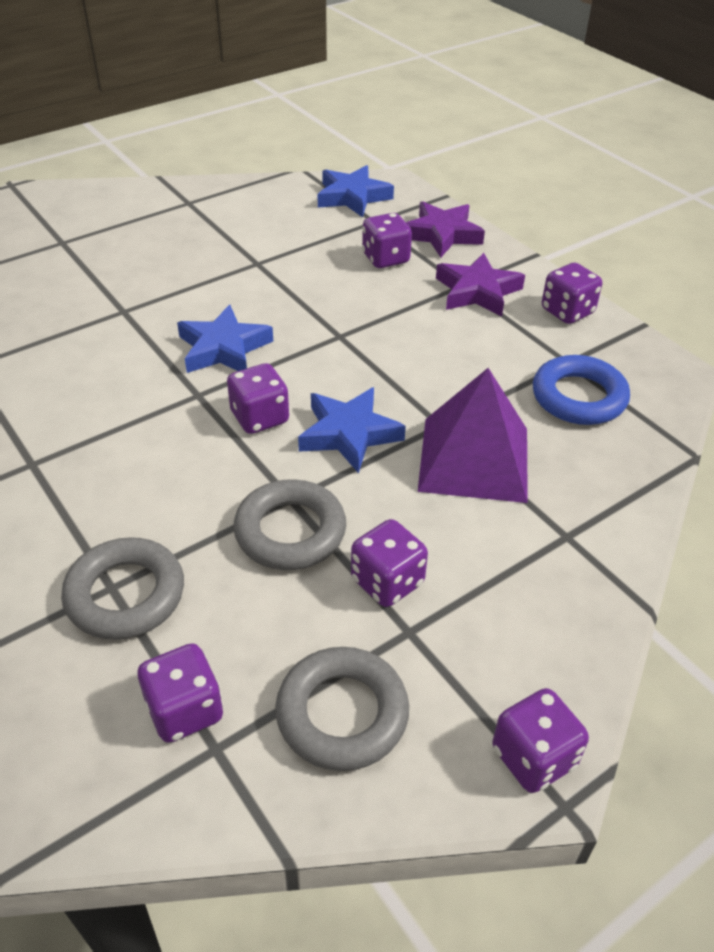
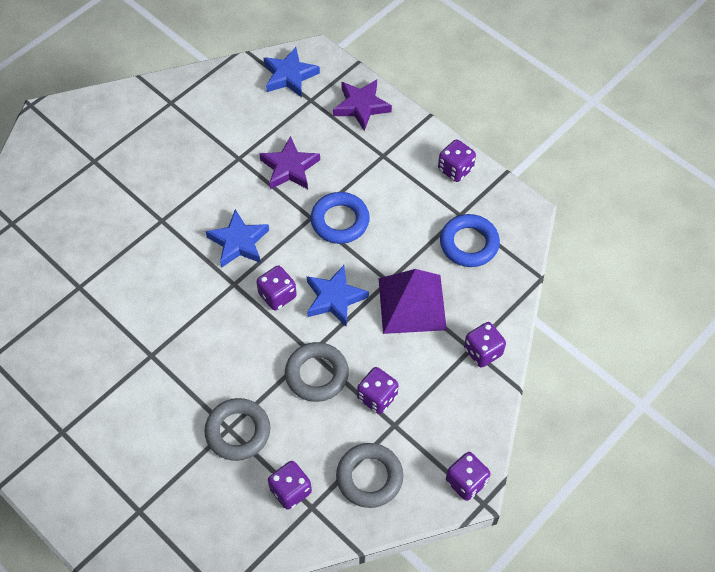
camera: 10 degrees left, 15 degrees up
purple dice [362,213,412,268] -> purple dice moved to [464,322,506,368]
purple star [436,253,525,317] -> purple star moved to [259,136,320,189]
none -> blue ring [310,192,370,244]

